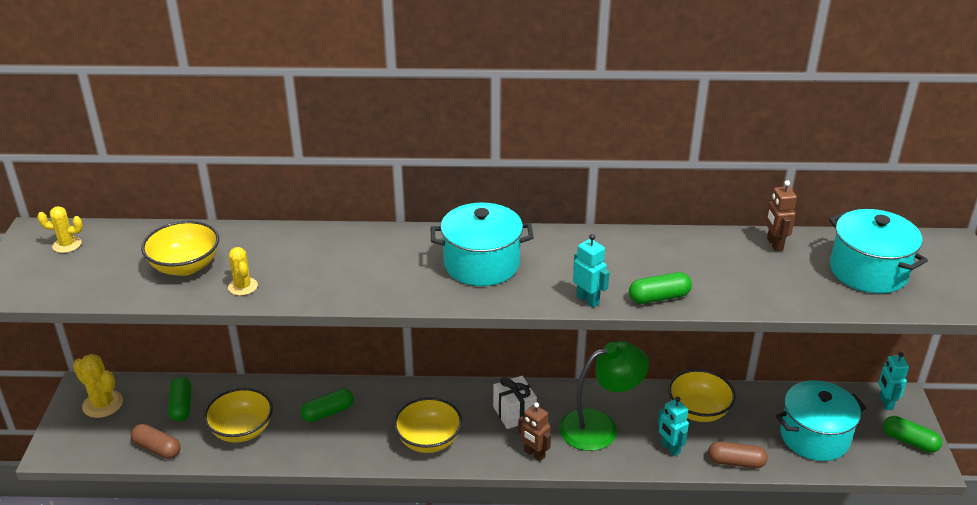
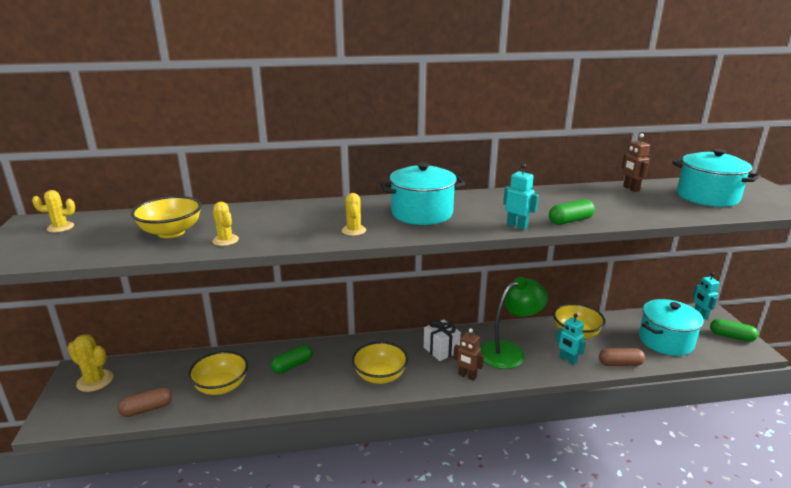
camera: 10 degrees left, 10 degrees down
brown capsule [131,424,180,459] -> brown capsule turned 45 degrees counterclockwise [118,387,172,417]
green capsule [168,377,191,421] -> none
none -> yellow cactus [342,193,366,236]

